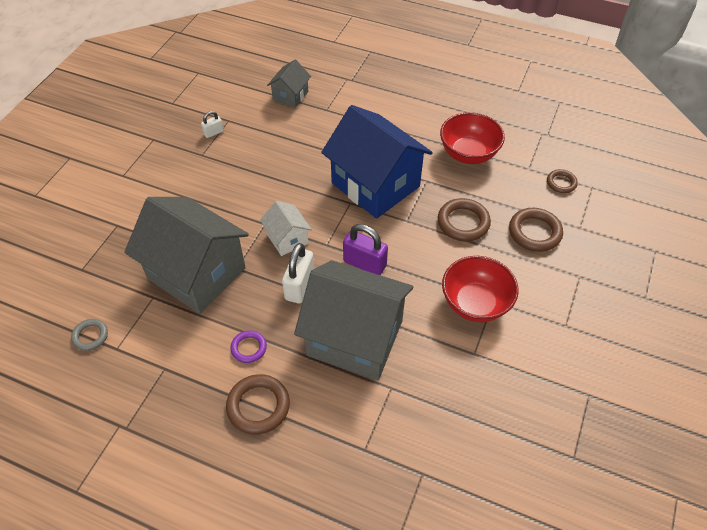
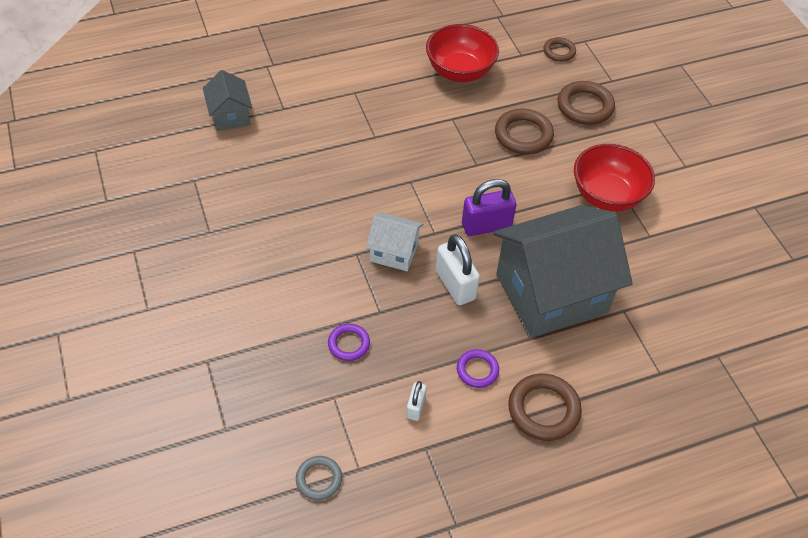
camera: 45 degrees left, 0 degrees up
grey house [124,197,249,314] -> purple ring [328,324,370,361]
white padlock [201,111,224,138] -> white padlock moved to [406,381,427,421]
blue house [321,105,433,219] -> none

